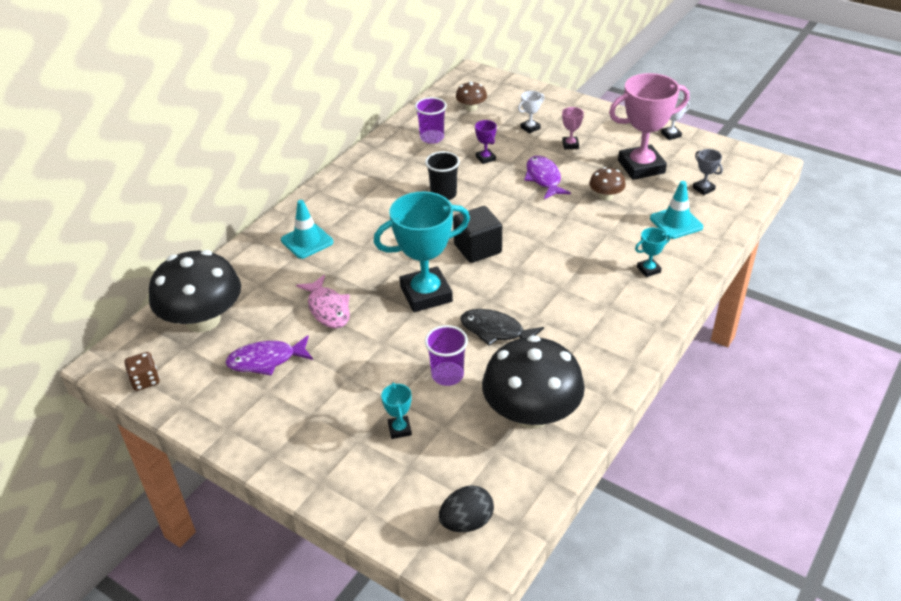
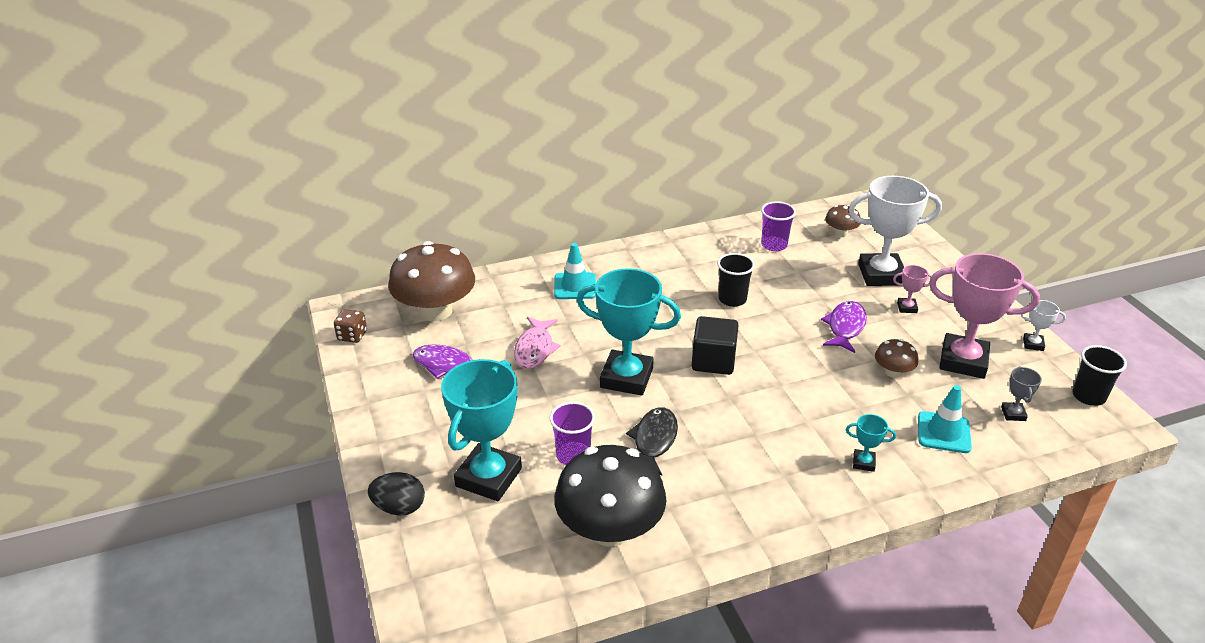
camera: 35 degrees right, 5 degrees down
black mushroom [149,250,241,332] -> brown mushroom [388,241,475,321]
turquoise trophy [381,382,412,439] -> turquoise trophy [441,359,522,501], size x2.33
black egg [439,485,494,532] -> black egg moved to [368,472,425,516]
black fish [460,309,544,345] -> black fish turned 45 degrees clockwise [626,407,678,476]
purple trophy [475,120,497,164] -> none
white trophy [518,91,544,134] -> white trophy [848,176,942,286], size x2.33
pink trophy [562,107,584,149] -> pink trophy turned 60 degrees clockwise [893,265,932,313]
none -> black cup [1072,345,1127,406]

